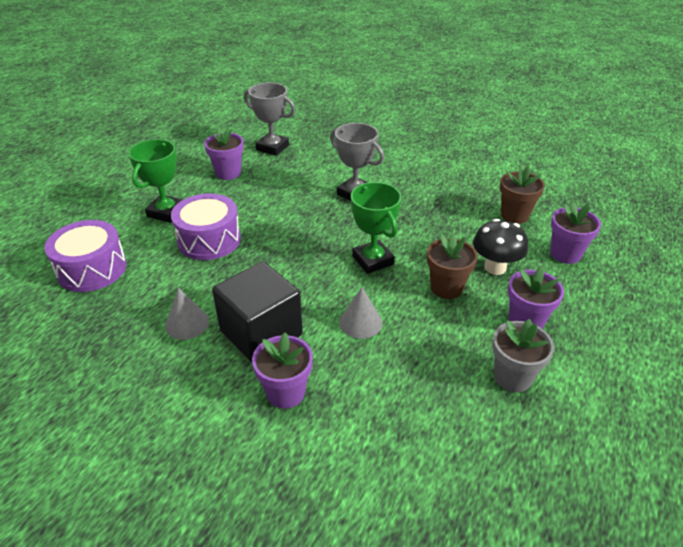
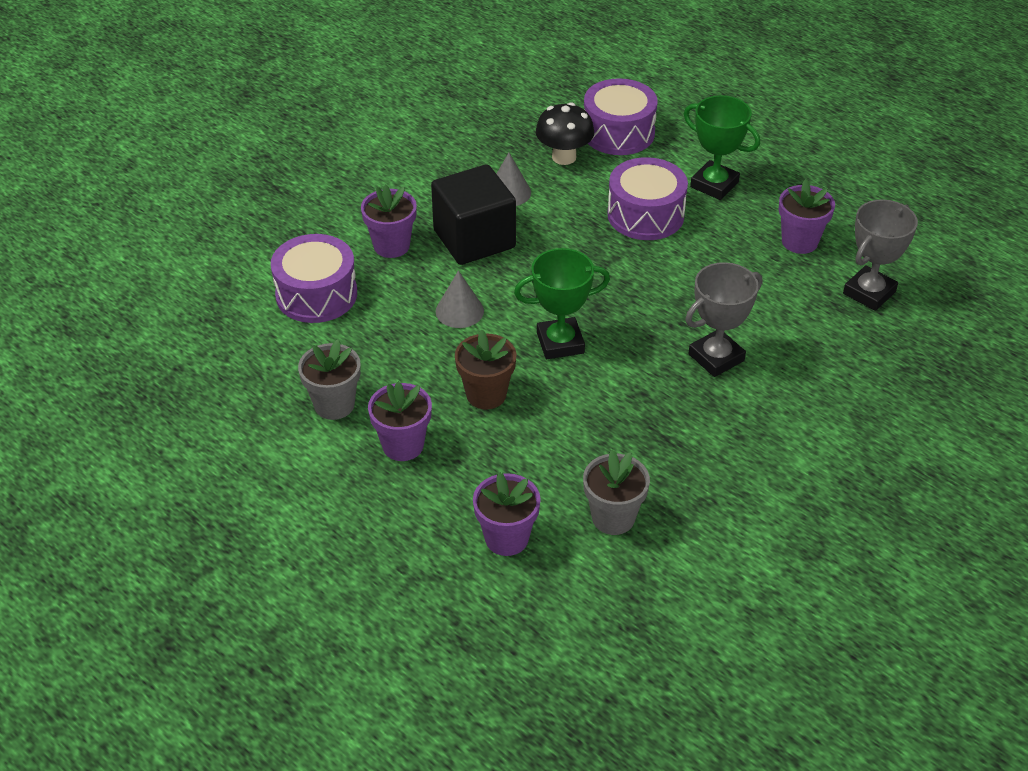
camera: 105 degrees right, 5 degrees up
black mushroom [473,219,528,275] -> black mushroom moved to [536,102,594,165]
brown flower pot [500,165,545,224] -> grey flower pot [583,450,650,535]
none -> purple drum [271,234,357,323]

